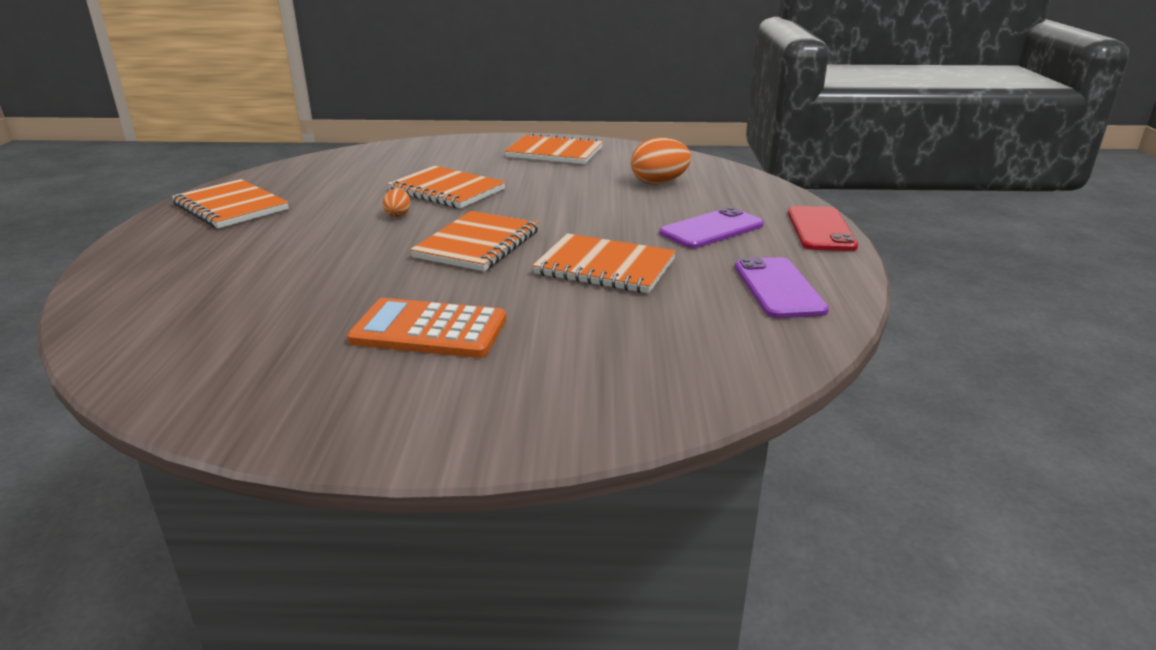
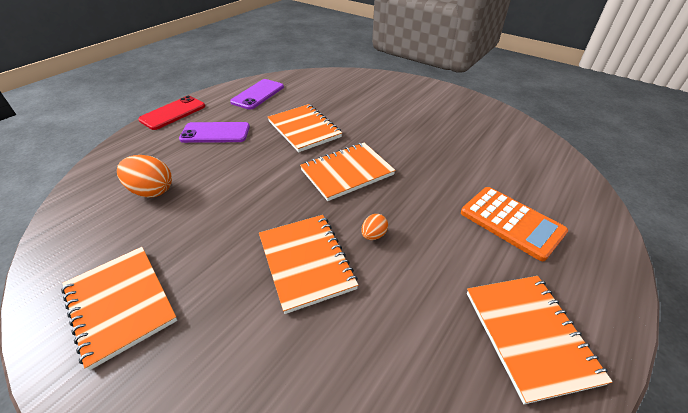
camera: 145 degrees left, 15 degrees up
orange calculator [347,298,506,358] -> orange calculator moved to [461,187,568,261]

